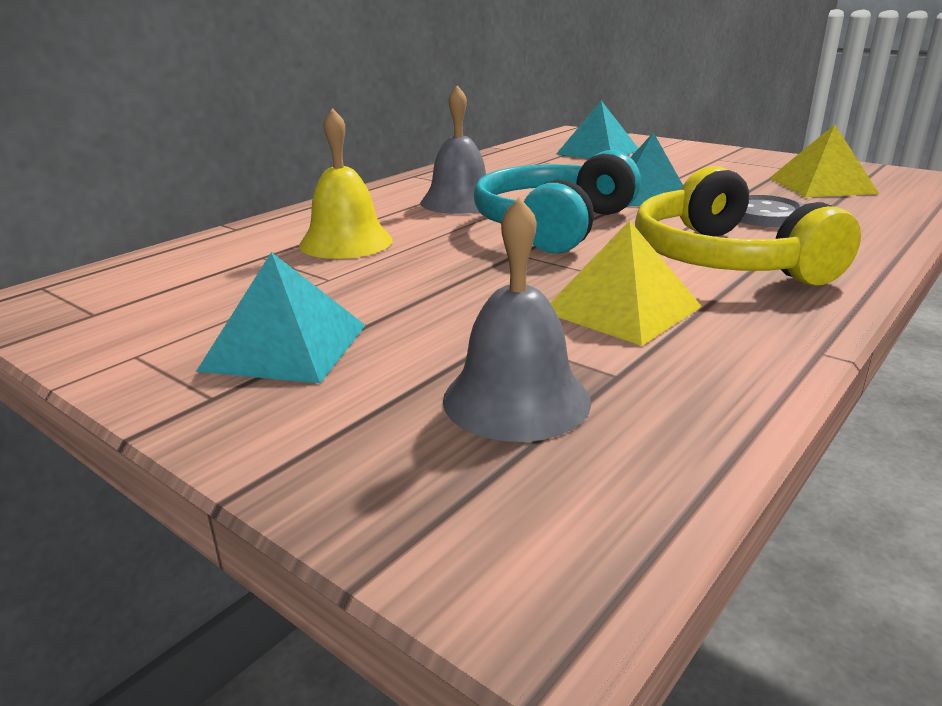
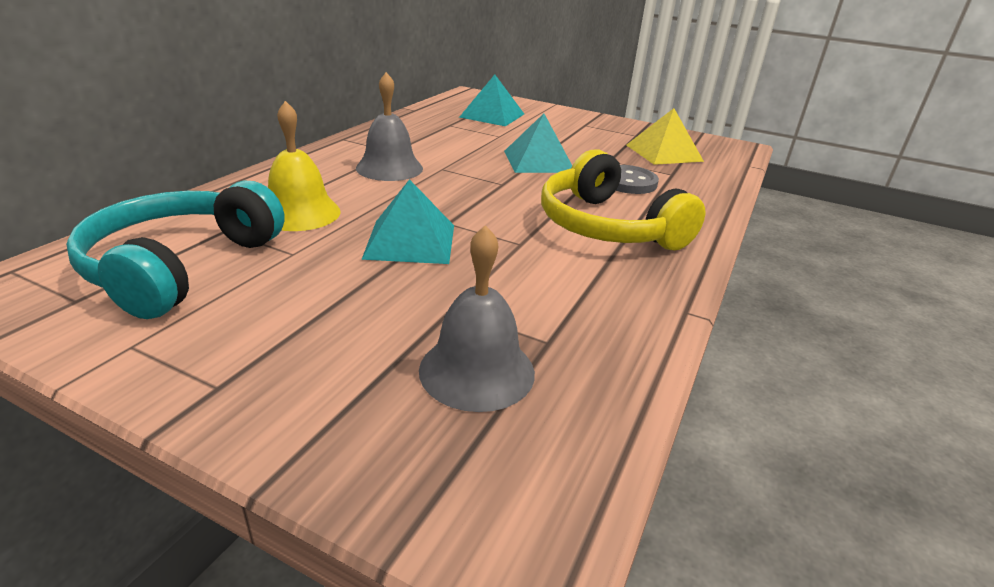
camera: 15 degrees left, 5 degrees up
turquoise pyramid [196,252,366,383] -> turquoise pyramid moved to [361,179,454,264]
turquoise headphones [474,150,641,253] -> turquoise headphones moved to [66,180,284,319]
yellow pyramid [550,220,702,346] -> none

